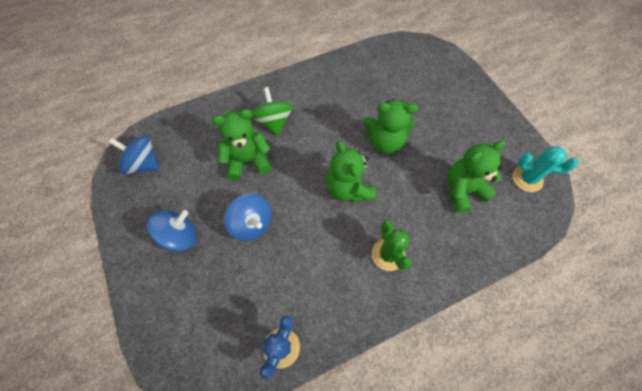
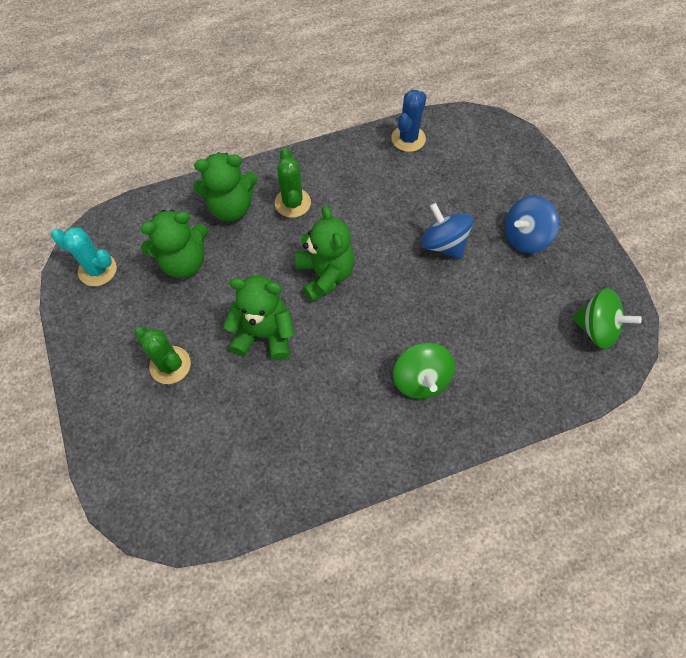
camera: 175 degrees left, 0 degrees up
blue spinning top [109,135,159,174] -> green spinning top [572,288,642,349]
green teddy bear [212,109,272,180] -> green teddy bear moved to [193,152,258,221]
none -> green cactus [134,326,191,384]

